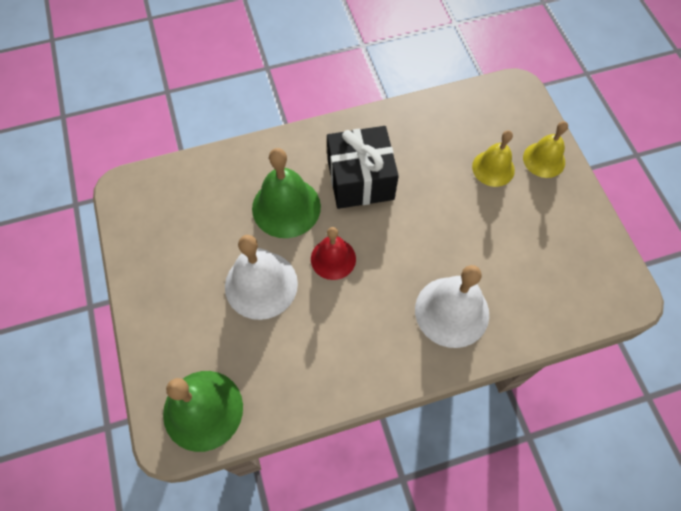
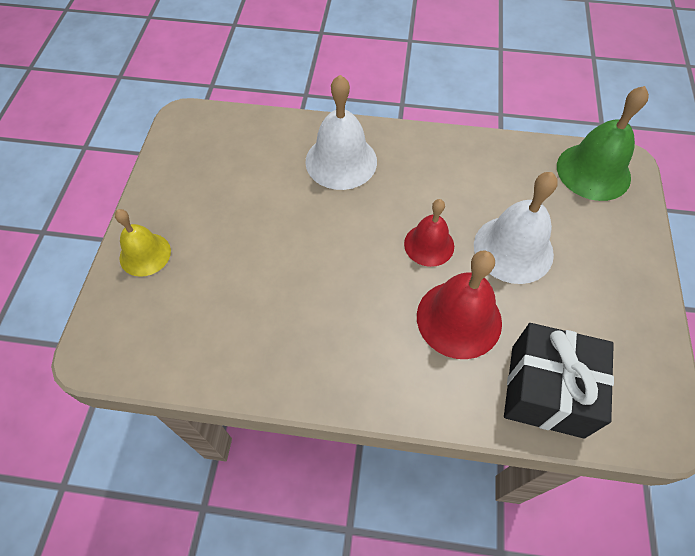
camera: 155 degrees left, 5 degrees down
green bell [252,148,321,238] -> red bell [417,251,502,359]
black gift [327,126,399,209] -> black gift moved to [504,323,614,439]
yellow bell [472,130,515,187] -> none

